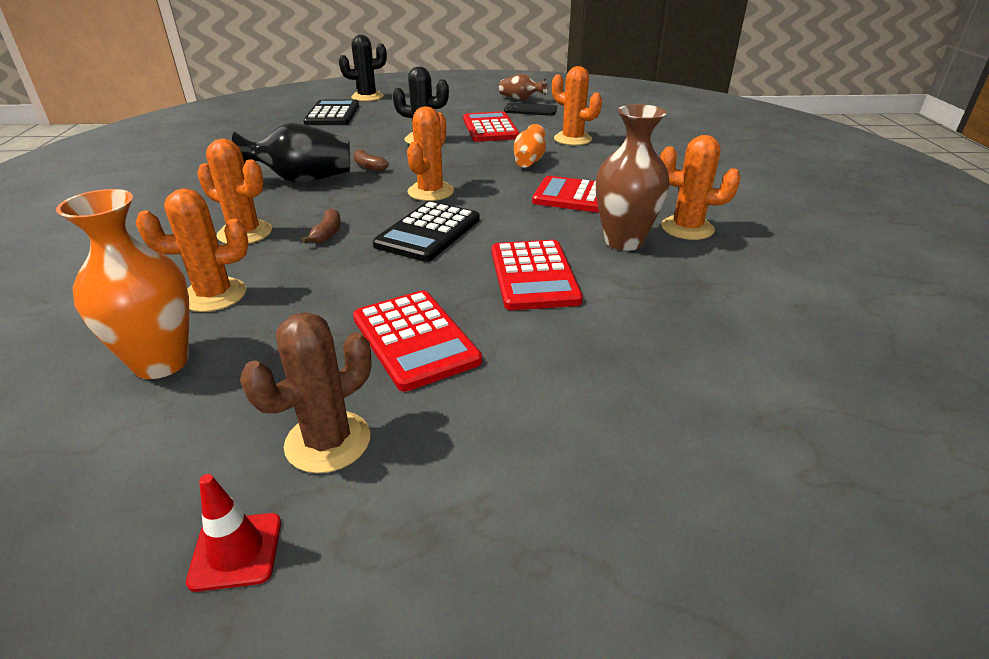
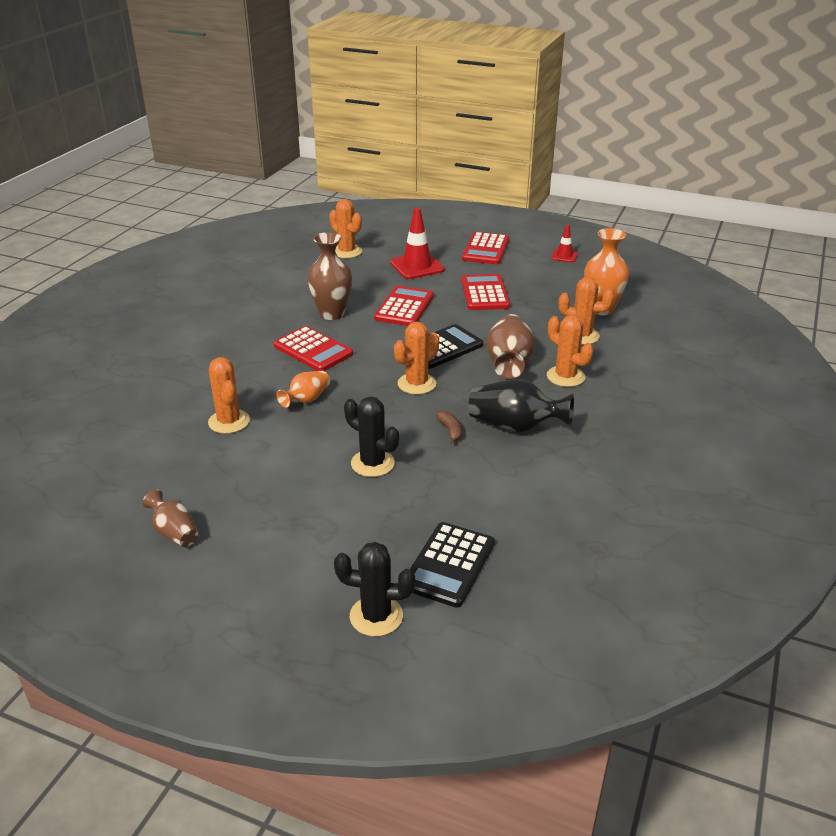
camera: 155 degrees left, 0 degrees up
brown cactus [240,312,371,473] -> none
brown banana [302,209,341,243] -> brown vase [486,314,535,379]
red calculator [463,111,520,142] -> red calculator moved to [462,232,509,264]
black phone [504,102,557,116] -> none
orange cactus [660,135,741,240] -> orange cactus moved to [329,199,362,258]
none -> red traffic cone [390,208,445,279]

